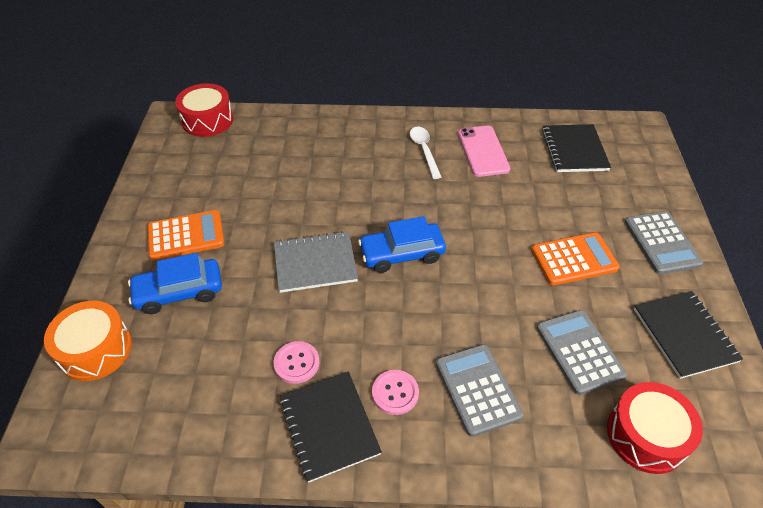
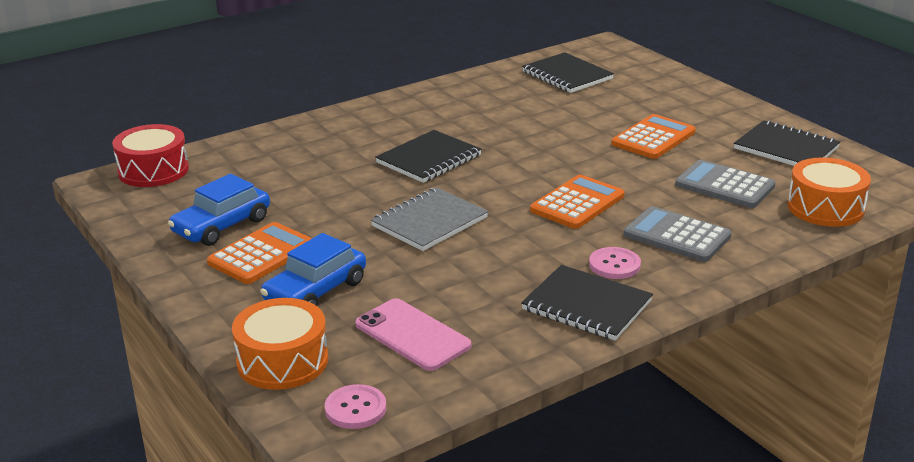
camera: 35 degrees left, 20 degrees down
pink button [274,341,319,384] -> pink button moved to [325,384,386,429]
blue car [358,216,446,273] -> blue car moved to [168,174,270,246]
white spoon [410,127,441,179] -> none
pink phone [458,126,510,177] -> pink phone moved to [355,298,471,371]
red drum [607,382,703,474] -> orange drum [787,157,871,227]
grey calculator [625,211,703,274] -> none
none -> black notebook [375,130,482,183]
none -> orange calculator [530,174,624,229]

